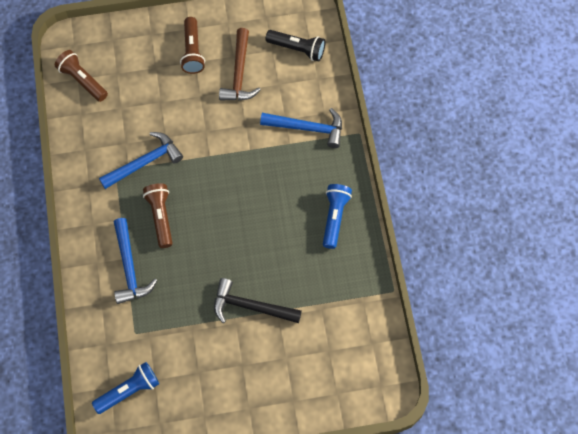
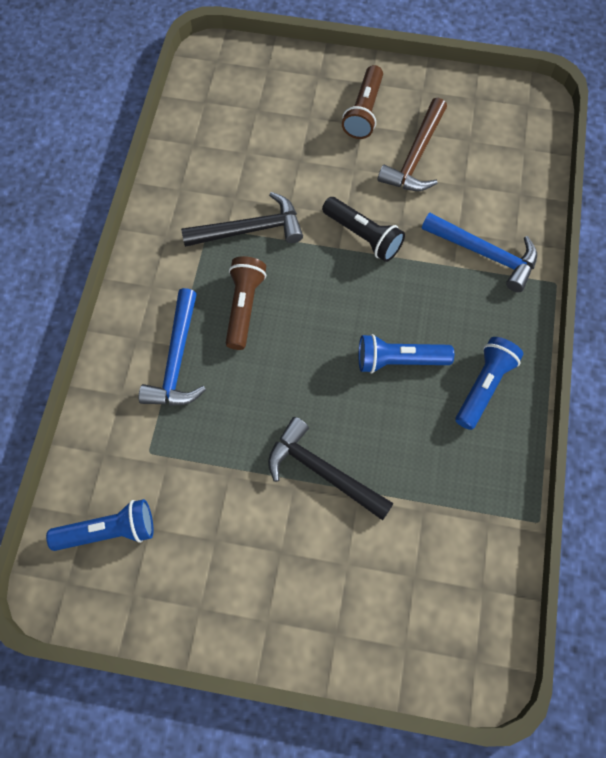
camera: 20 degrees right, 0 degrees up
brown flashlight [55,50,108,102] -> none
blue hammer [99,132,183,189] -> black hammer [181,192,303,247]
black flashlight [265,30,326,61] -> black flashlight moved to [322,197,405,262]
none -> blue flashlight [359,334,454,374]

